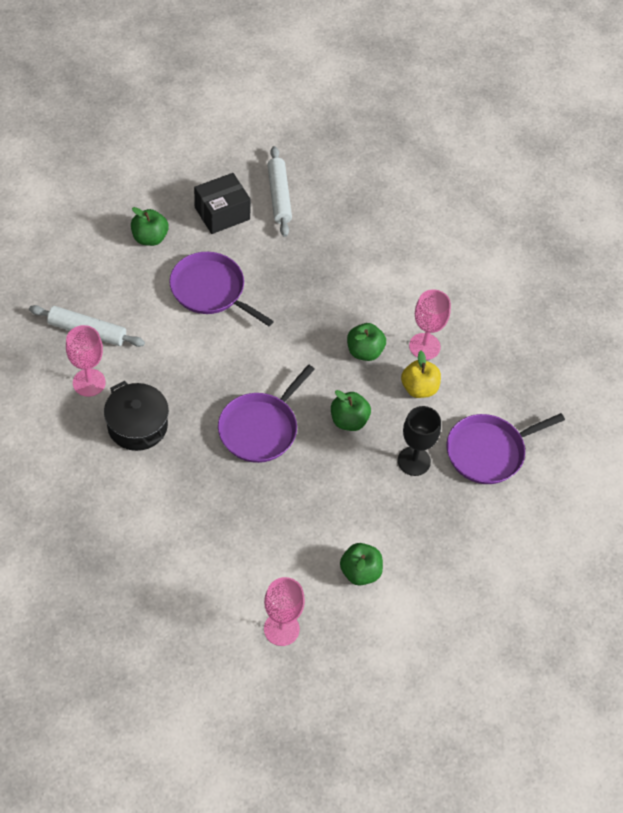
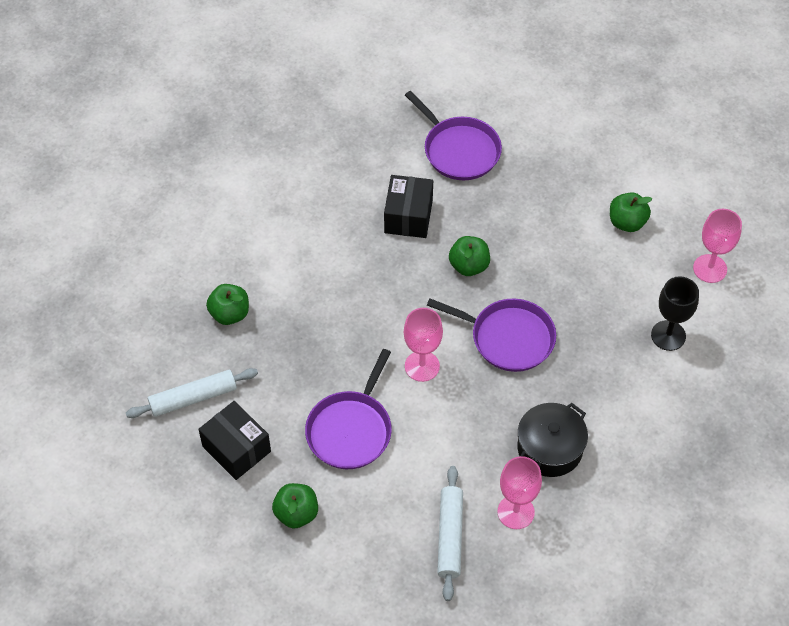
camera: 100 degrees left, 0 degrees up
green apple [347,323,386,361] -> green apple moved to [206,284,249,325]
black goblet [398,406,441,476] -> black goblet moved to [651,276,699,351]
yellow apple [401,351,441,398] -> black box [384,175,433,238]
pink goblet [409,289,451,360] -> pink goblet moved to [404,308,443,382]

